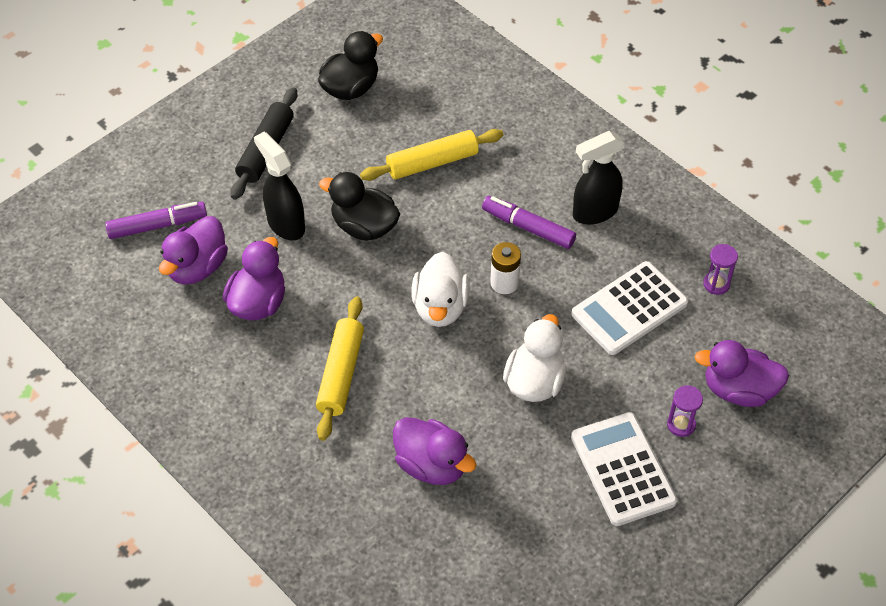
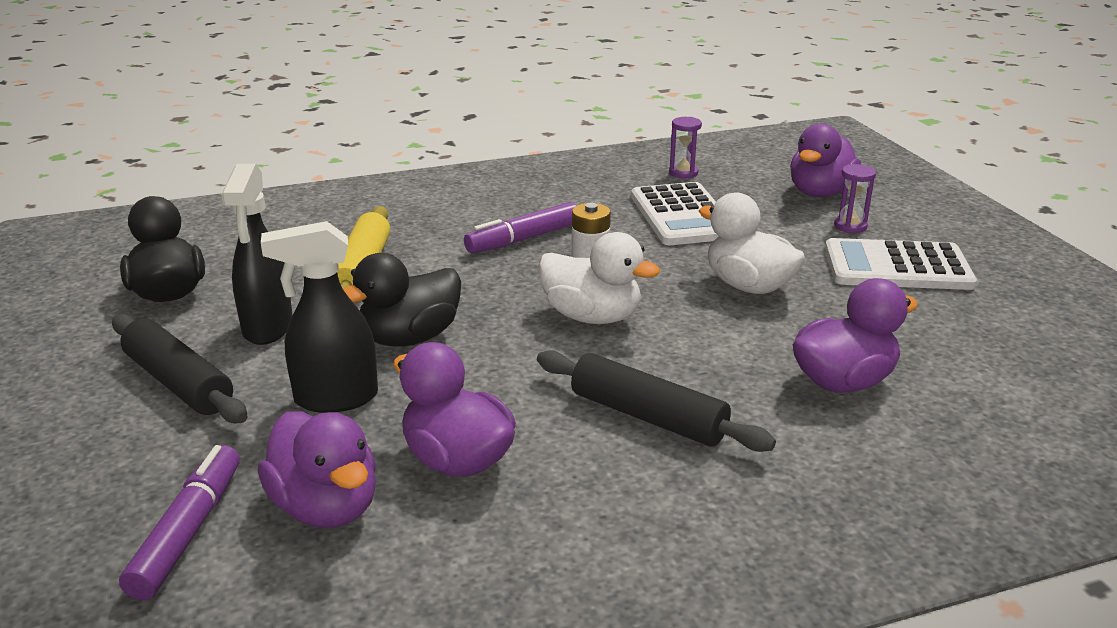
camera: 65 degrees left, 25 degrees down
yellow rolling pin [316,296,364,441] -> black rolling pin [537,350,776,452]
black spray bottle [573,131,624,225] -> black spray bottle moved to [221,164,293,345]

